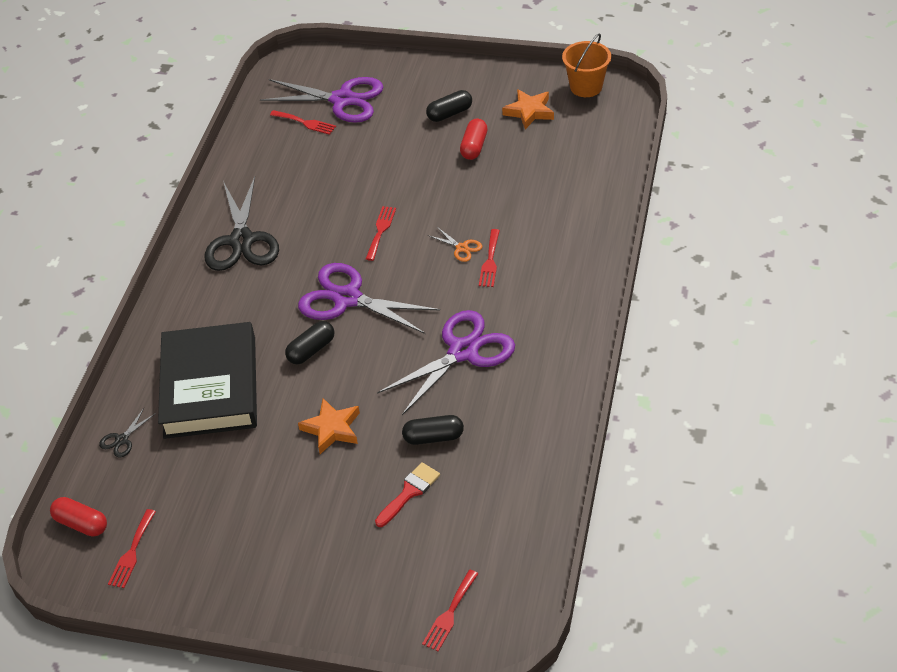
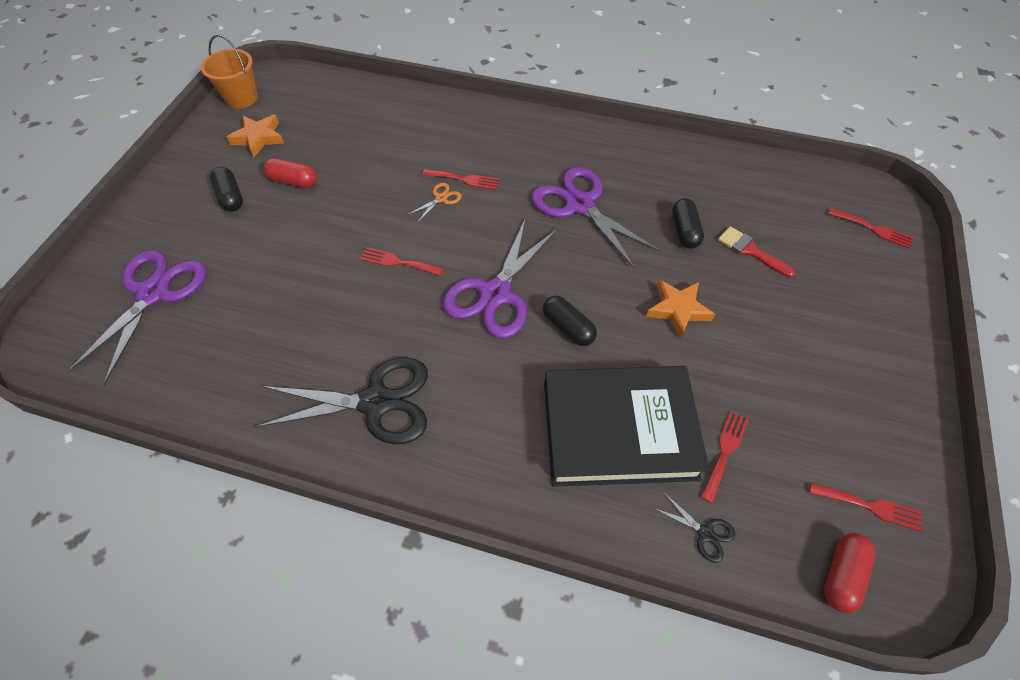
camera: 90 degrees left, 10 degrees up
red fork [270,110,336,135] -> red fork moved to [701,411,749,503]

